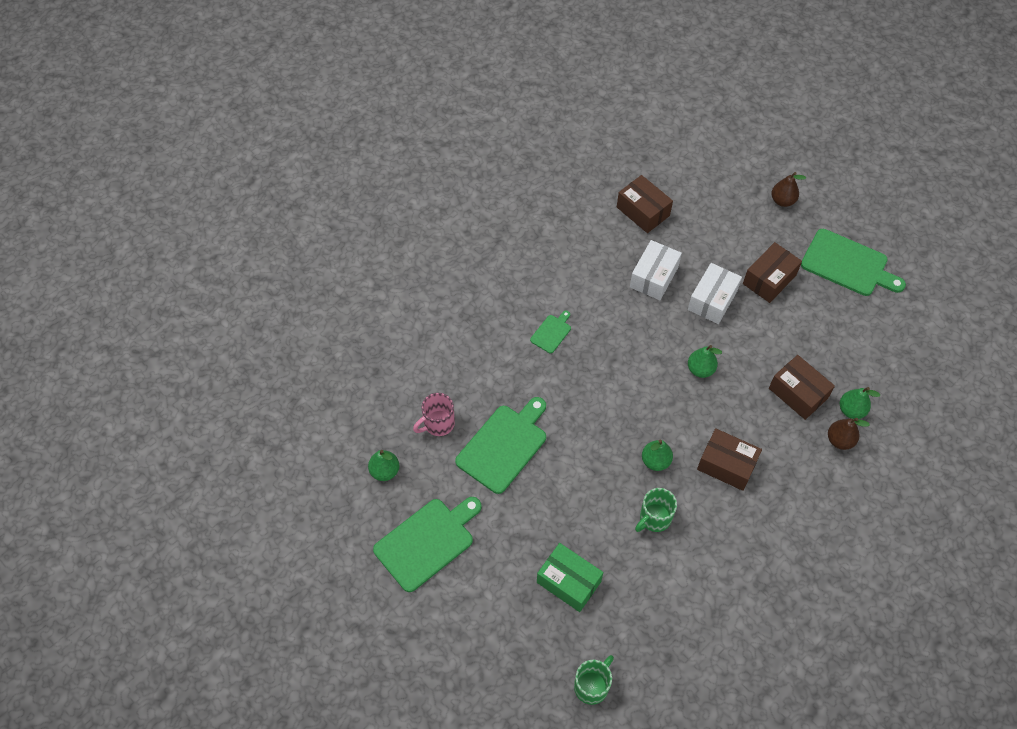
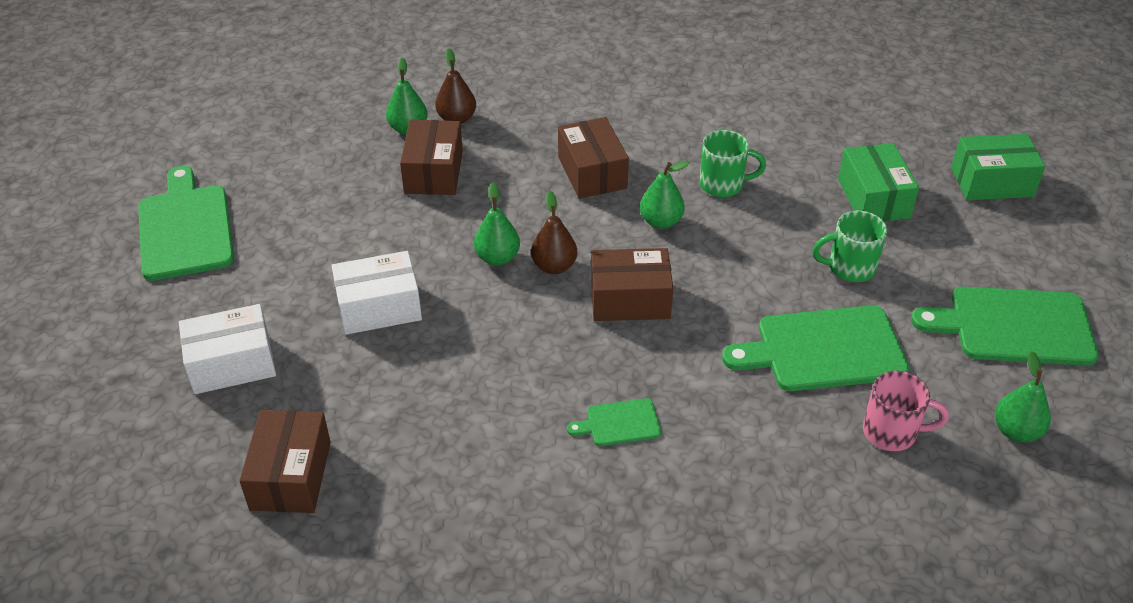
camera: 135 degrees left, 15 degrees down
green mug [574,655,614,705] -> green mug moved to [812,211,887,282]
white box [630,240,682,300] -> white box moved to [179,304,276,394]
brown box [743,242,802,303] -> brown box moved to [591,248,673,321]
brown pear [771,172,806,207] -> brown pear moved to [531,191,577,274]
none -> green box [951,134,1045,200]

